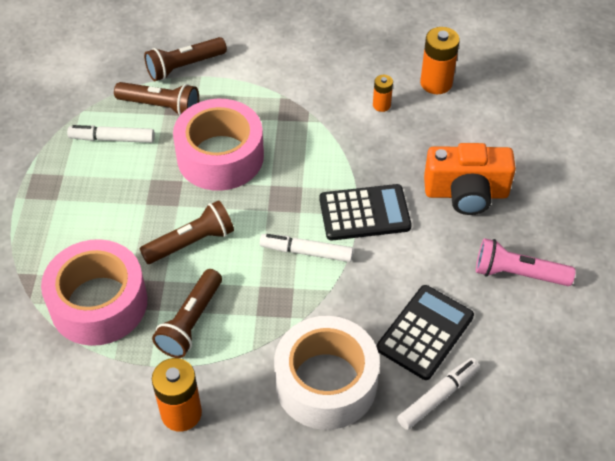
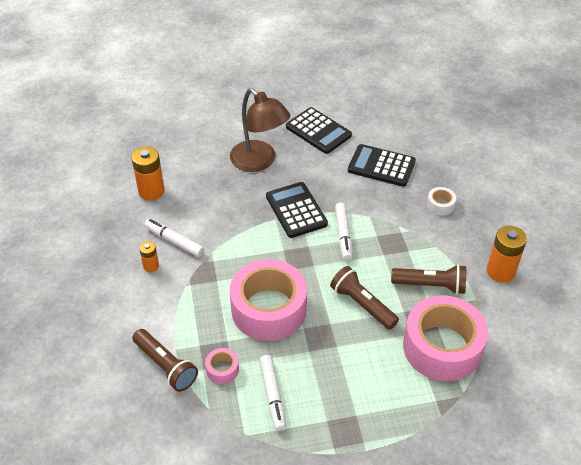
camera: 105 degrees left, 5 degrees down
brown flashlight [114,82,199,116] -> pink tape [205,348,239,384]
white tape [274,316,380,430] -> white tape [427,187,456,216], size x0.41
orange battery [373,75,393,112] -> orange battery moved to [139,241,159,272]
white marker [397,358,480,430] -> white marker moved to [144,219,205,257]
orange camera [424,143,516,215] -> brown lamp [230,88,290,172]
pink flashlight [476,238,576,286] -> black calculator [286,107,352,154]

